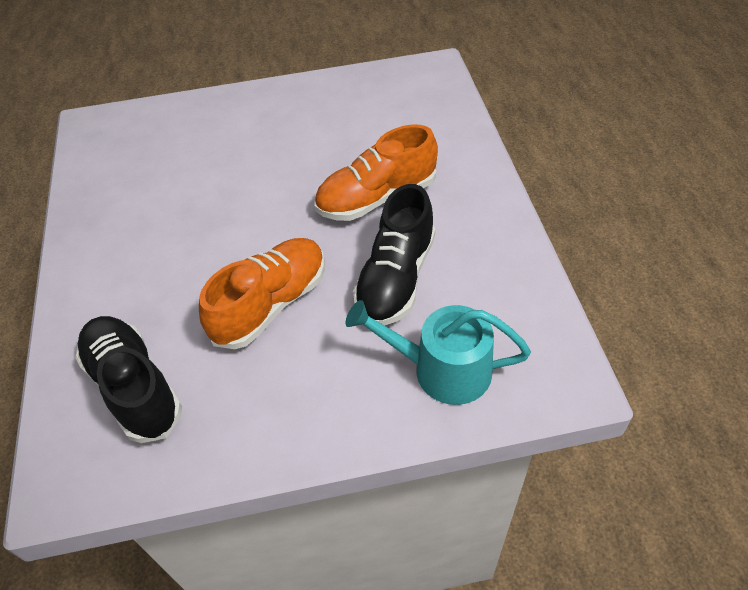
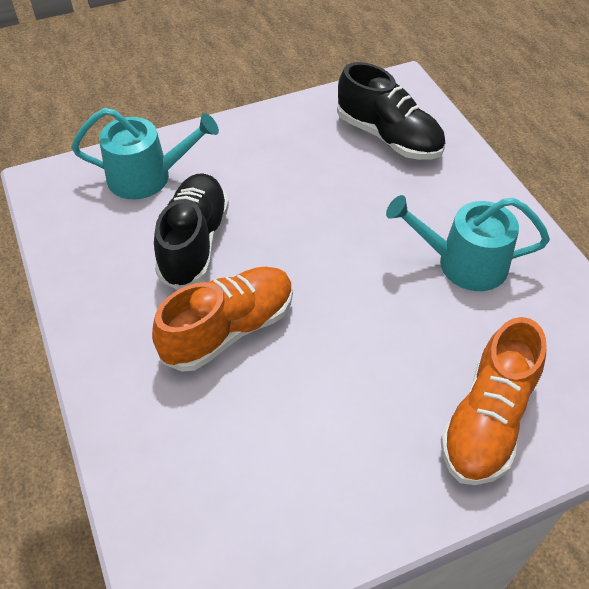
camera: 165 degrees right, 0 degrees up
orange shoe [199,238,325,349] -> orange shoe moved to [441,317,547,485]
none -> turquoise watering can [386,195,550,291]

